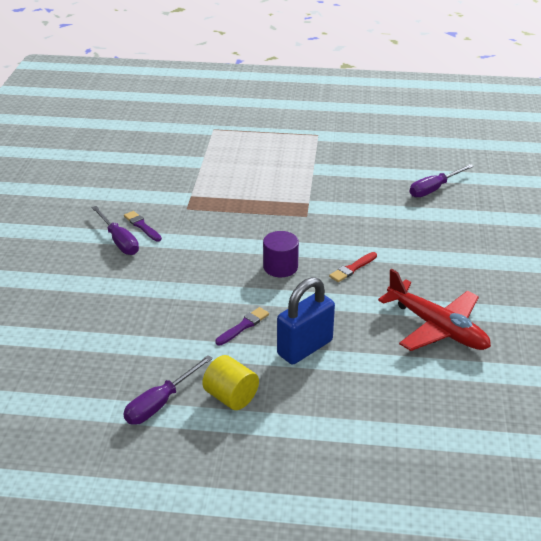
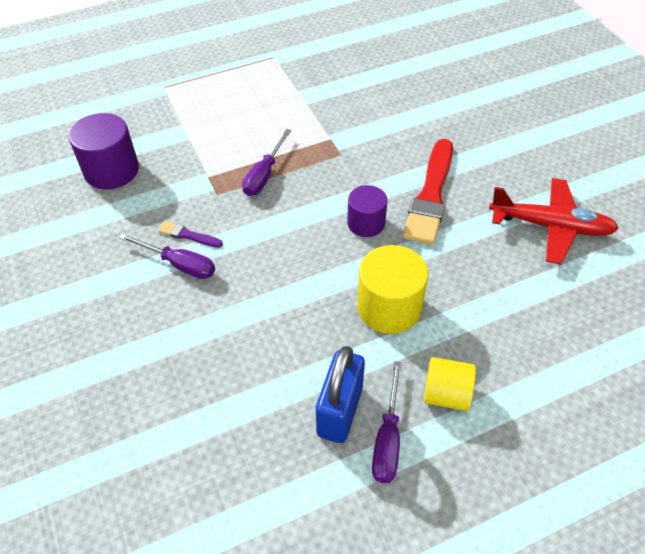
camera: 30 degrees left, 15 degrees up
purple brush [215,307,269,346] -> yellow cylinder [357,245,428,334]
blue padlock [277,277,335,364] -> blue padlock moved to [316,346,365,443]
red brush [329,252,377,282] -> red brush [403,139,453,245], size x2.24
purple screwdriver [410,164,474,198] -> purple screwdriver moved to [242,129,292,196]
none -> purple cylinder [69,113,139,189]

